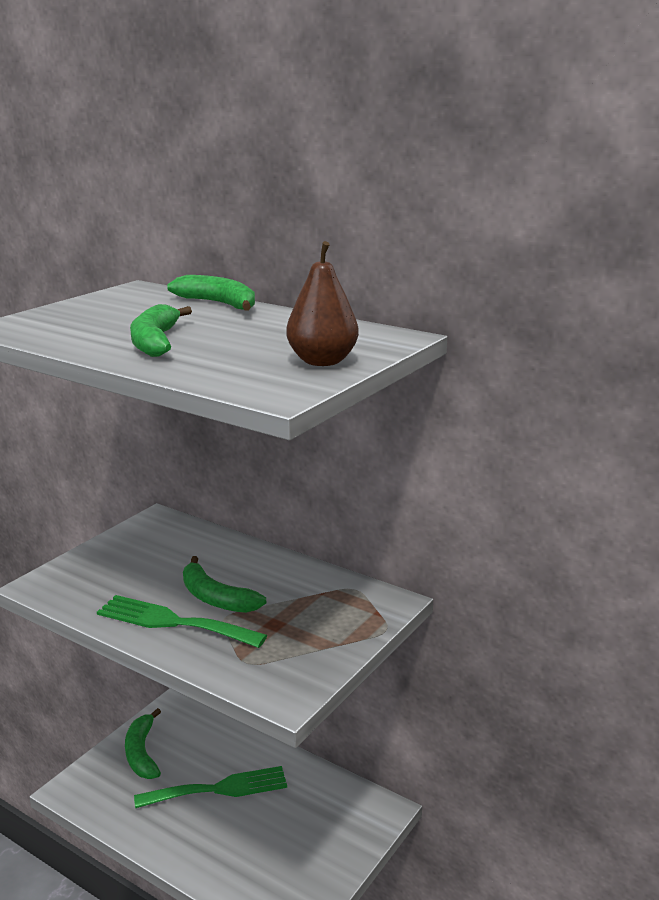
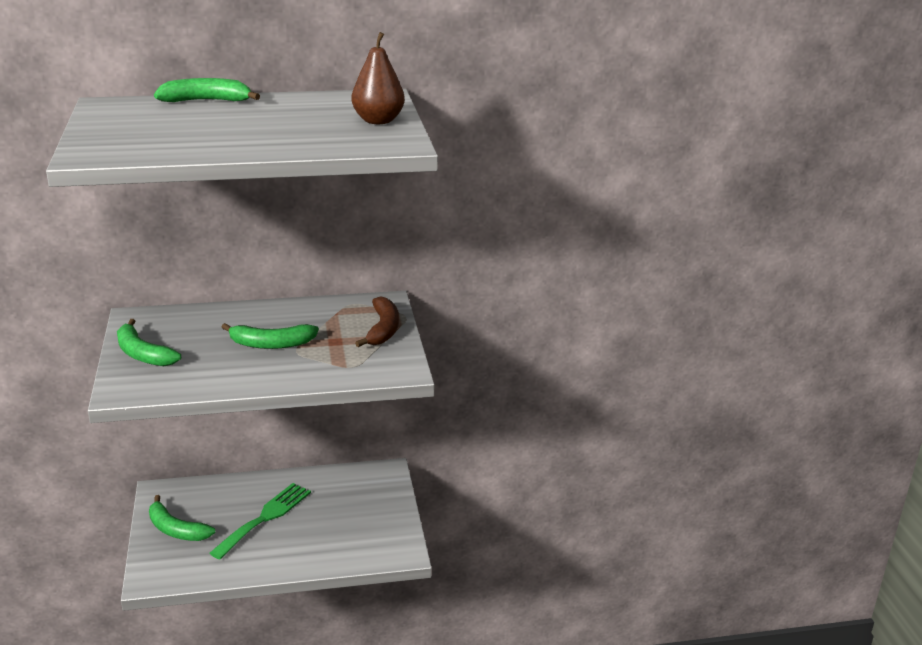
camera: 45 degrees left, 5 degrees up
green fork [97,595,267,648] -> none
green banana [130,304,192,357] -> green banana moved to [117,319,181,366]
none -> brown banana [355,296,399,347]

